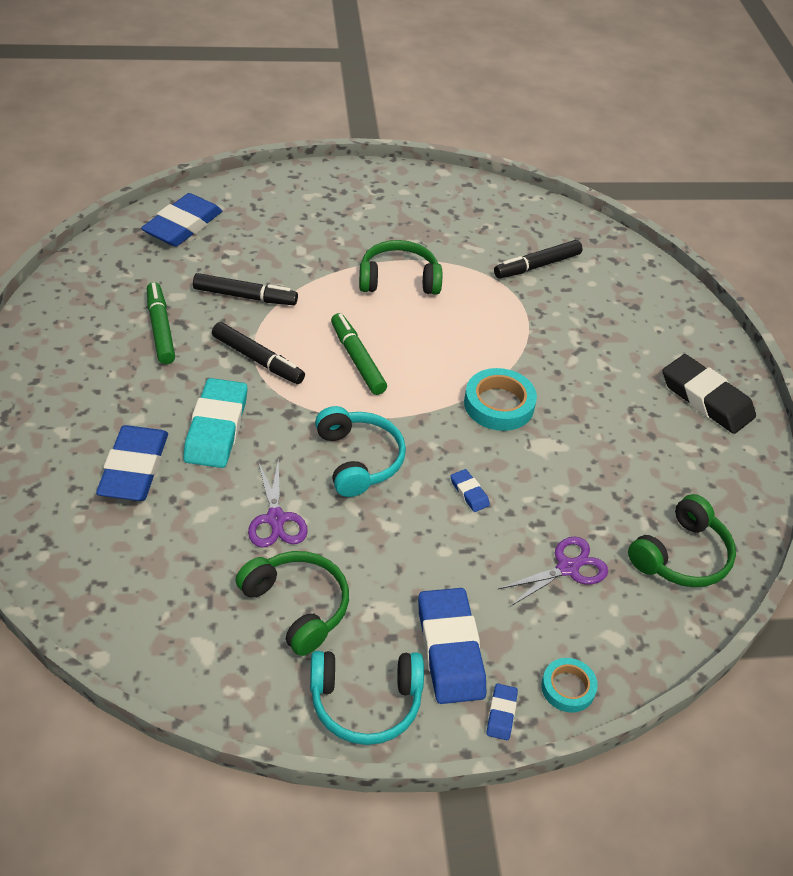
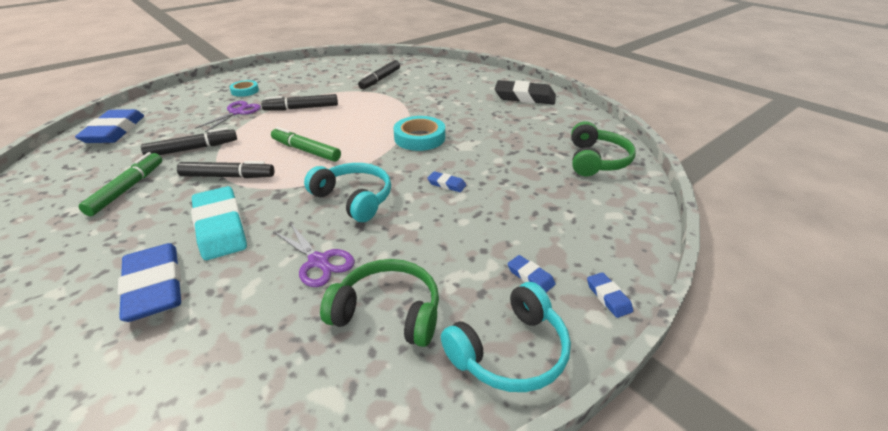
camera: 30 degrees left, 10 degrees down
green marker [147,282,175,364] -> green marker turned 60 degrees clockwise [79,152,162,216]
green headphones [359,240,442,295] -> black marker [261,94,338,110]
blue eraser [418,588,486,704] -> blue eraser [508,255,555,292], size x0.45
purple scissors [497,537,608,606] -> purple scissors moved to [195,101,261,132]
turquoise tape [541,658,598,713] -> turquoise tape moved to [230,80,259,97]

